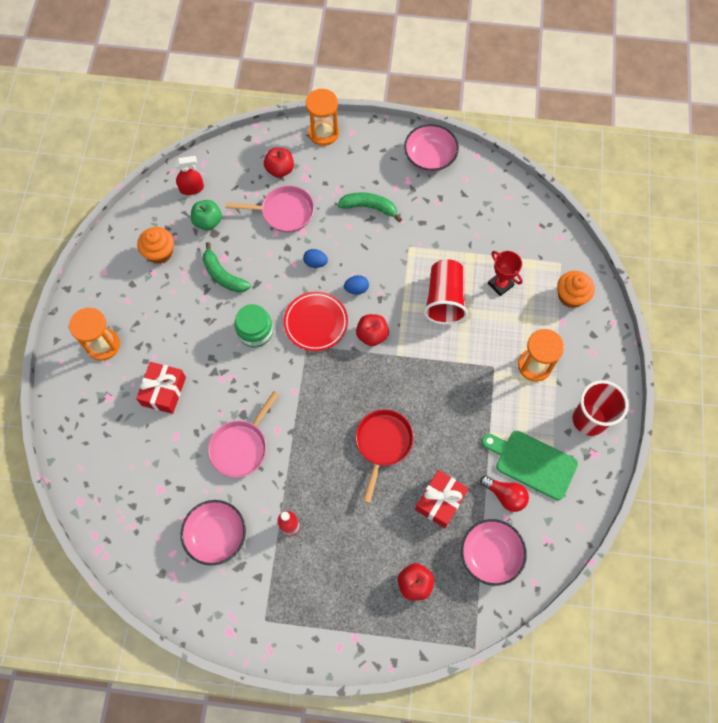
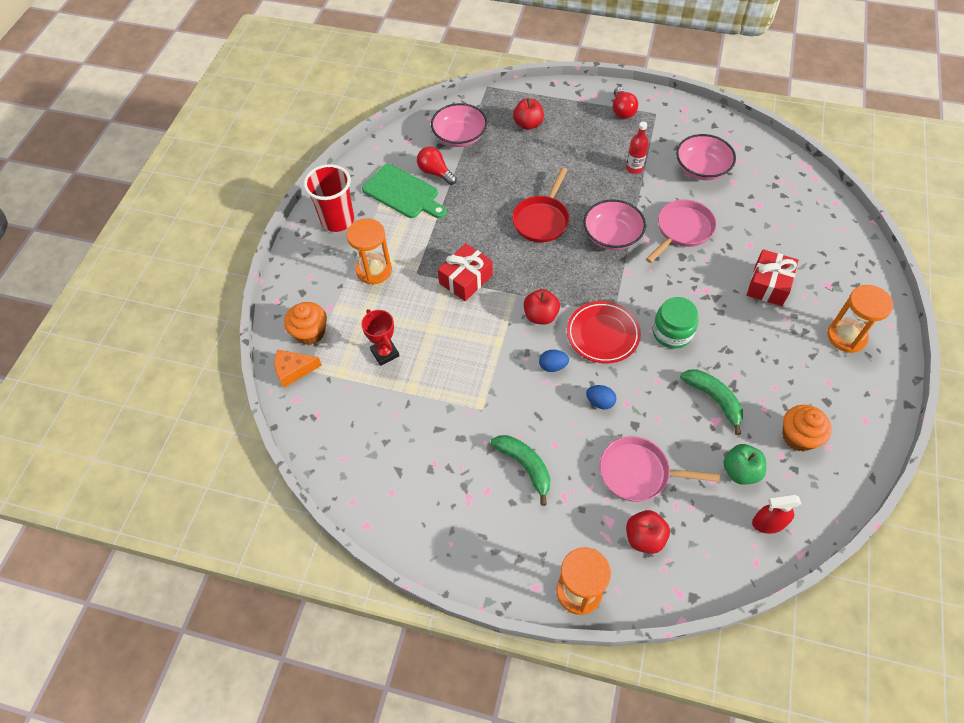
camera: 170 degrees left, 10 degrees down
green banana [337,193,402,222] -> green banana turned 150 degrees counterclockwise [491,435,550,506]
pink bowl [404,124,459,172] -> pink bowl moved to [583,199,646,250]
red gift [415,470,469,528] -> red gift moved to [438,243,493,301]
red cup [424,259,468,324] -> none
none -> orange cheese [274,350,322,388]
none -> red light bulb [613,87,638,119]

